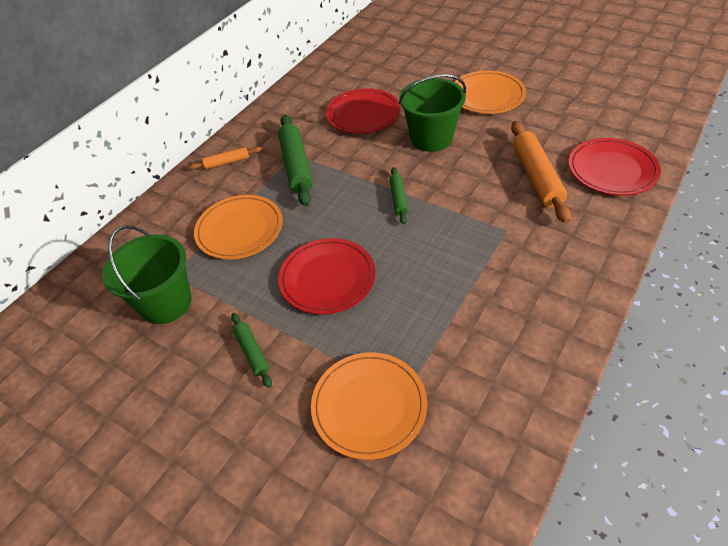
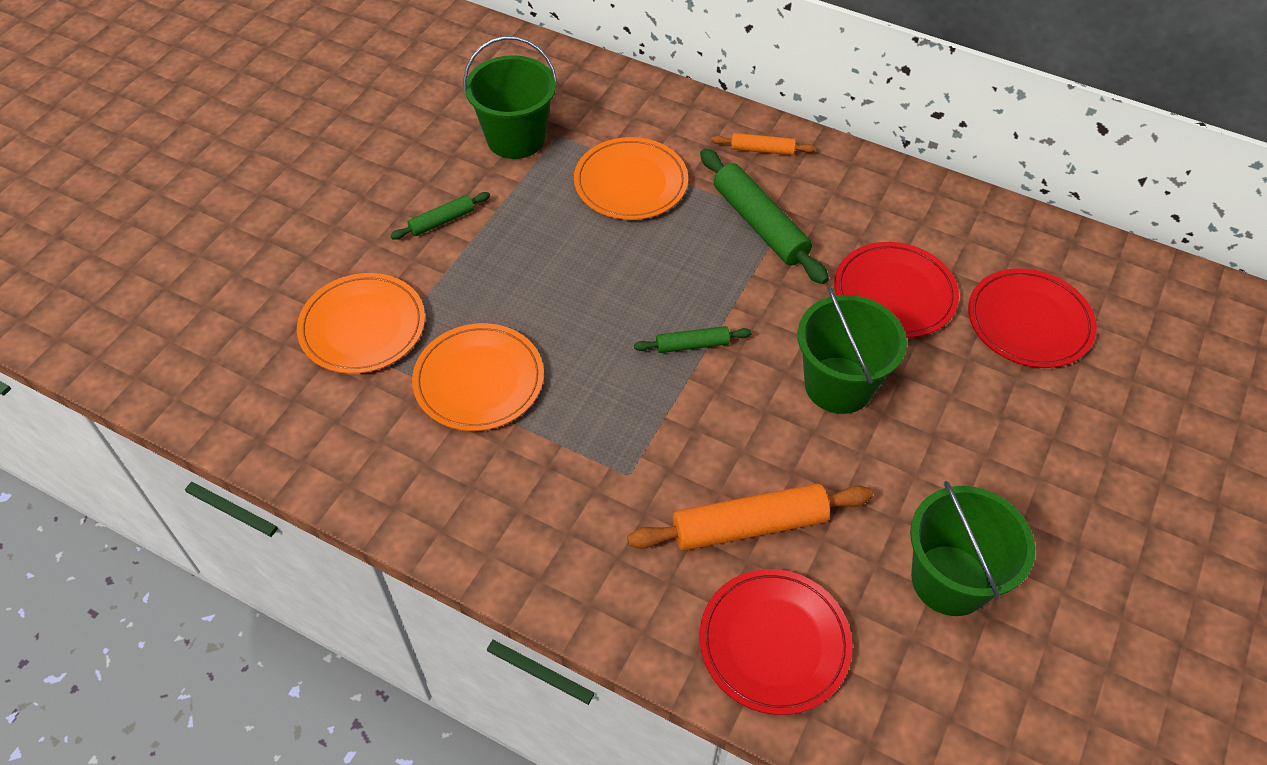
camera: 80 degrees right, 5 degrees up
orange rolling pin [189,147,262,170] -> orange rolling pin turned 60 degrees counterclockwise [711,133,816,155]
green rolling pin [278,115,313,207] -> green rolling pin turned 75 degrees clockwise [700,148,829,284]
red plate [278,238,375,314] -> red plate moved to [968,268,1097,368]
orange plate [455,71,526,114] -> orange plate moved to [412,323,544,431]
none -> green bucket [910,481,1035,616]

